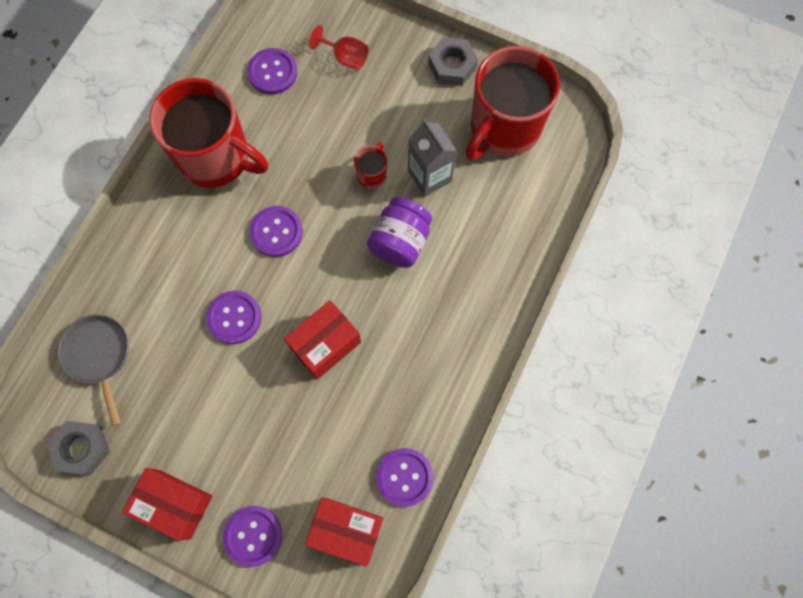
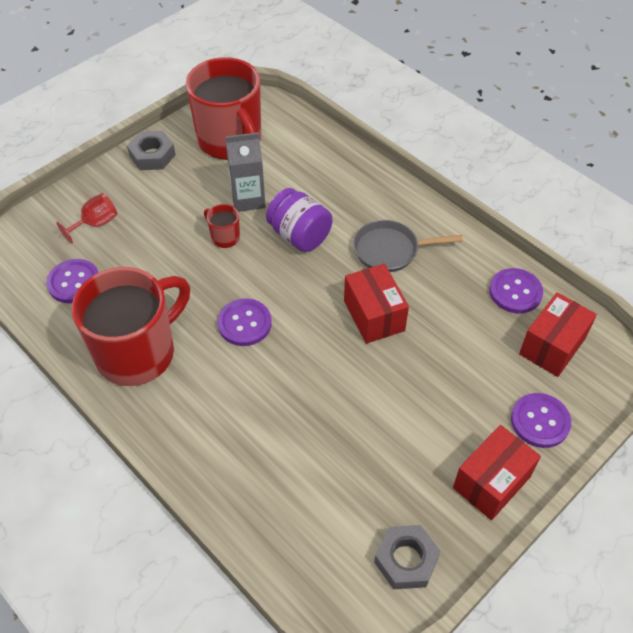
camera: 70 degrees left, 20 degrees down
grey pan [58,314,129,426] -> grey pan moved to [353,220,463,272]
purple button [206,291,261,344] -> none

